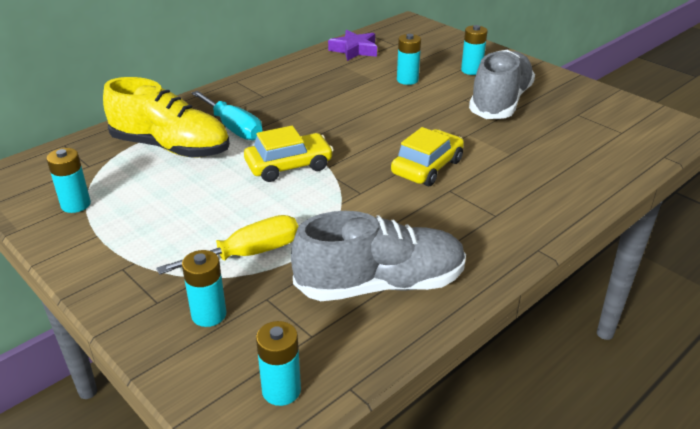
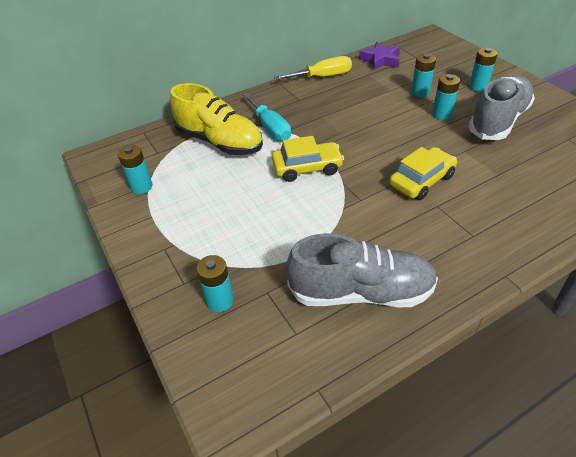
camera: 15 degrees right, 10 degrees up
yellow screwdriver [156,215,299,275] -> yellow screwdriver moved to [274,56,352,80]
turquoise battery [256,321,301,406] -> turquoise battery moved to [432,74,460,120]

